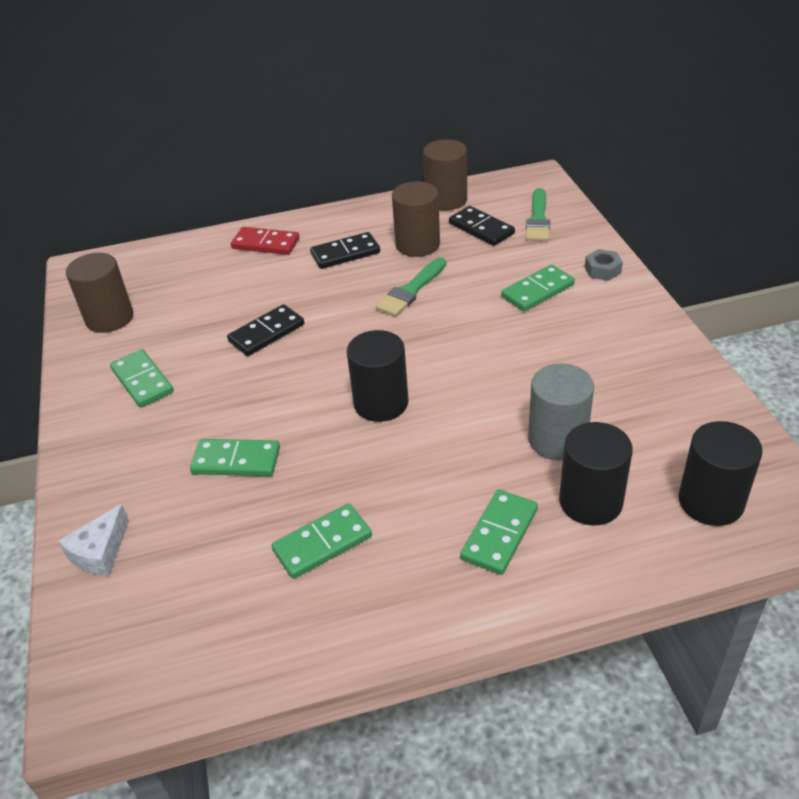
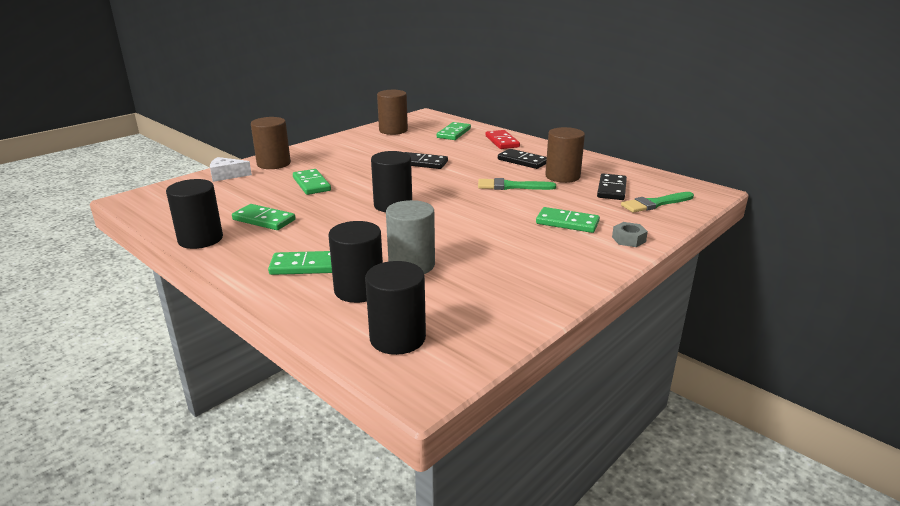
camera: 55 degrees right, 15 degrees down
green domino [110,349,174,408] -> green domino moved to [437,122,471,140]
brown cylinder [423,139,467,211] -> brown cylinder moved to [251,117,291,169]
none -> black cylinder [166,179,223,249]

